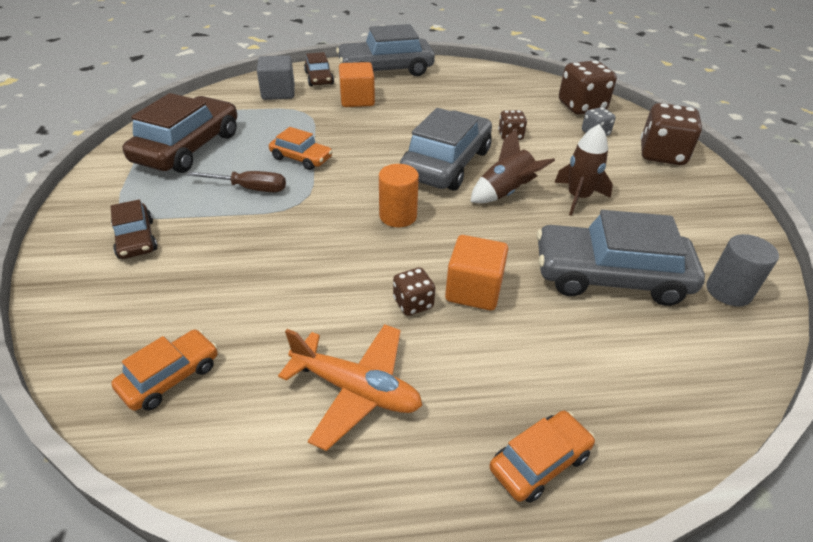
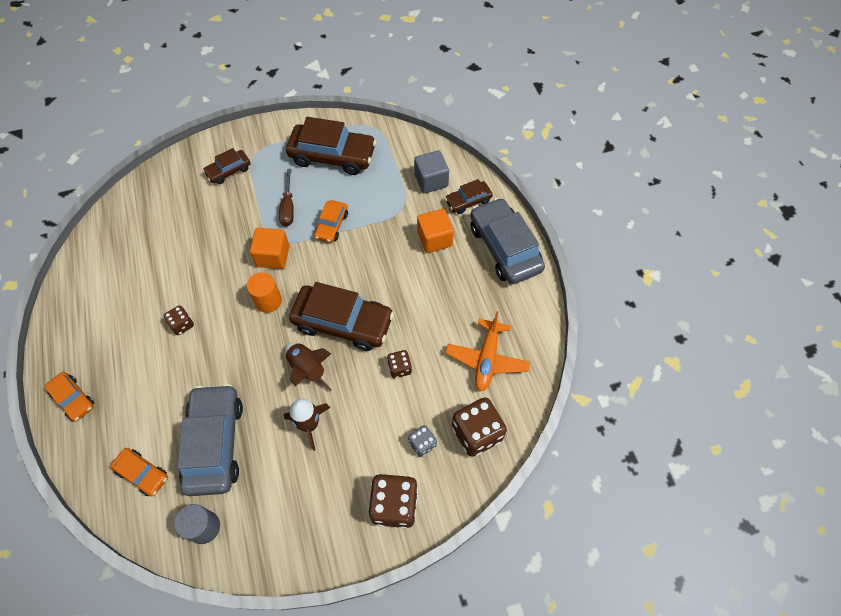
camera: 80 degrees right, 20 degrees up
orange car [111,329,218,411] -> orange car moved to [110,448,168,496]
orange plane [278,324,422,451] -> orange plane moved to [446,311,530,391]
grey car [400,108,492,191] -> brown car [289,282,394,351]
orange cube [445,235,508,311] -> orange cube moved to [250,228,289,269]

